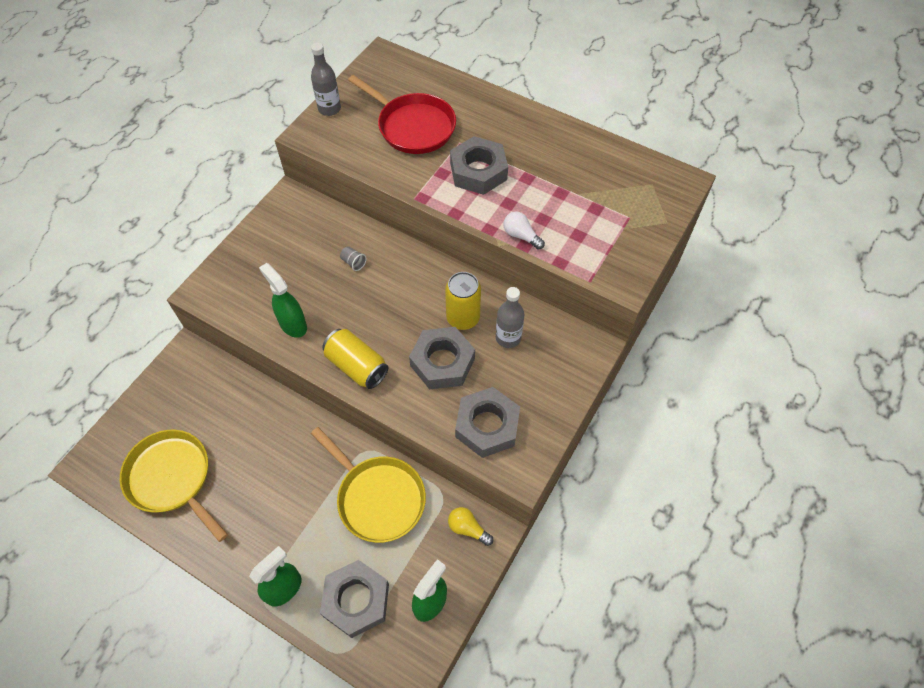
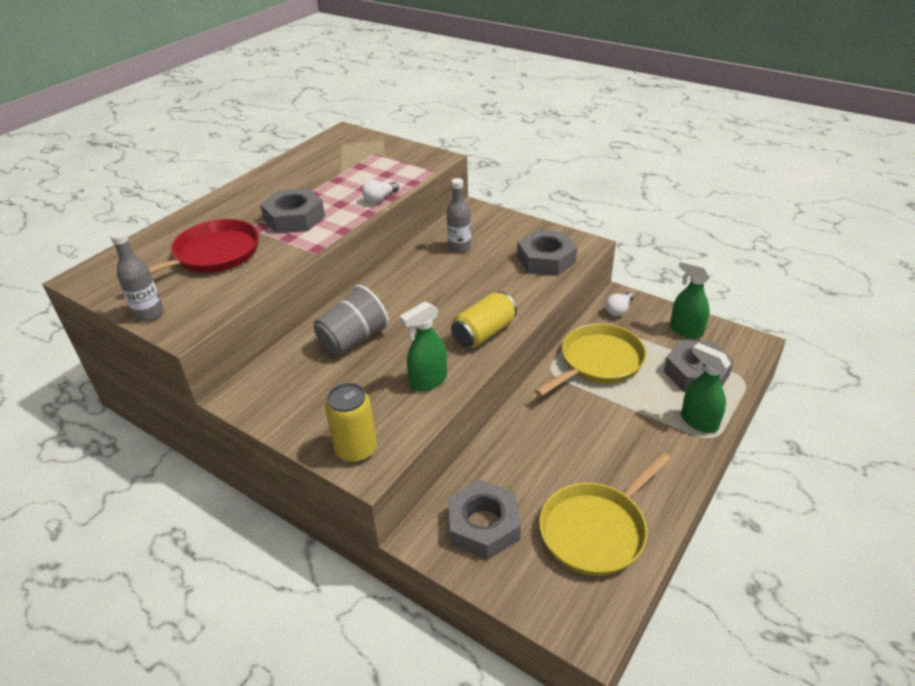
camera: 85 degrees left, 20 degrees down
grey cup [340,247,367,271] -> grey cup [314,285,389,356], size x2.48
grey nut [409,327,475,390] -> grey nut moved to [448,480,521,560]
yellow can [445,272,481,330] -> yellow can moved to [325,383,377,463]
yellow light bulb [448,507,493,546] -> white light bulb [605,292,633,316]

